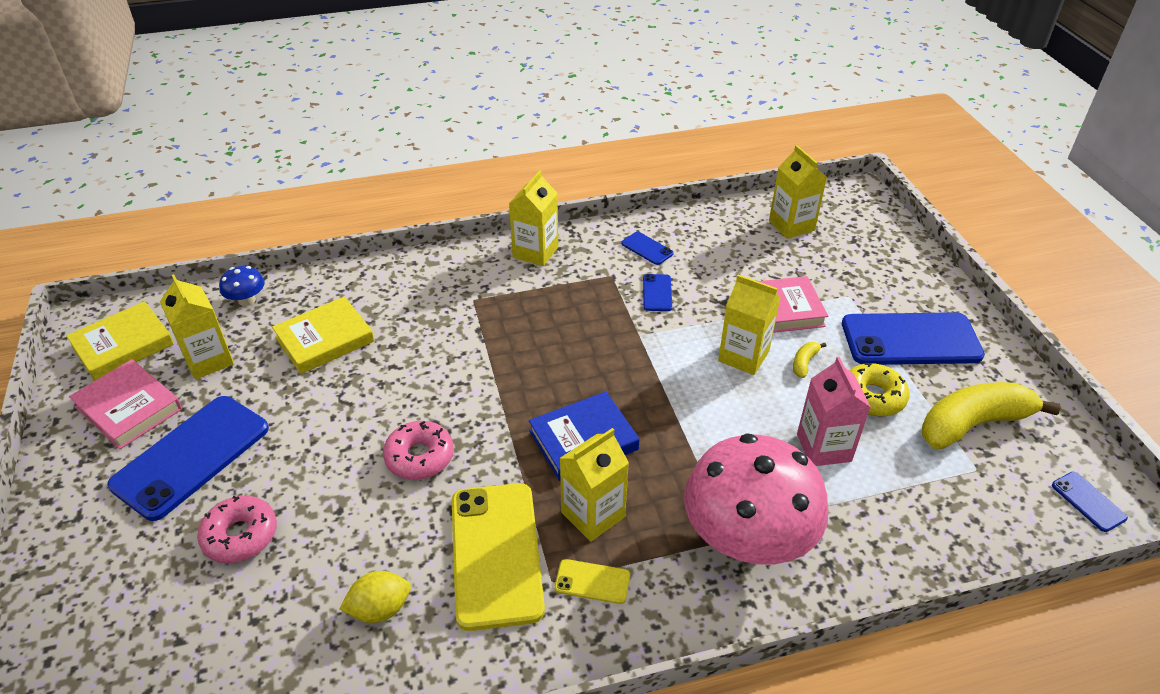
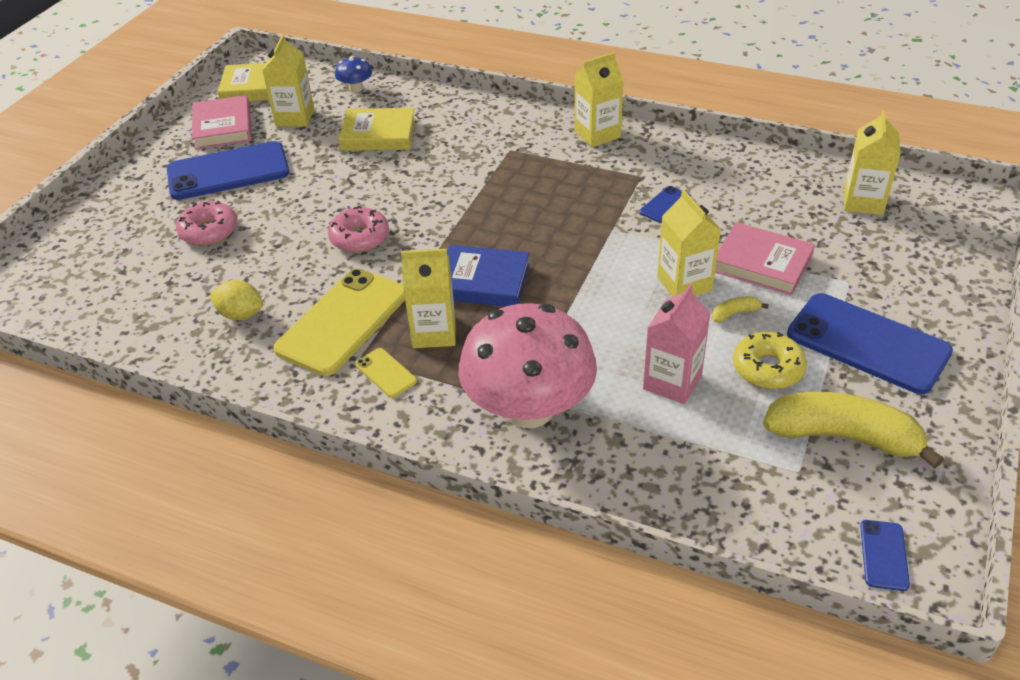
camera: 40 degrees right, 0 degrees up
blue phone [621,231,674,265] -> none

